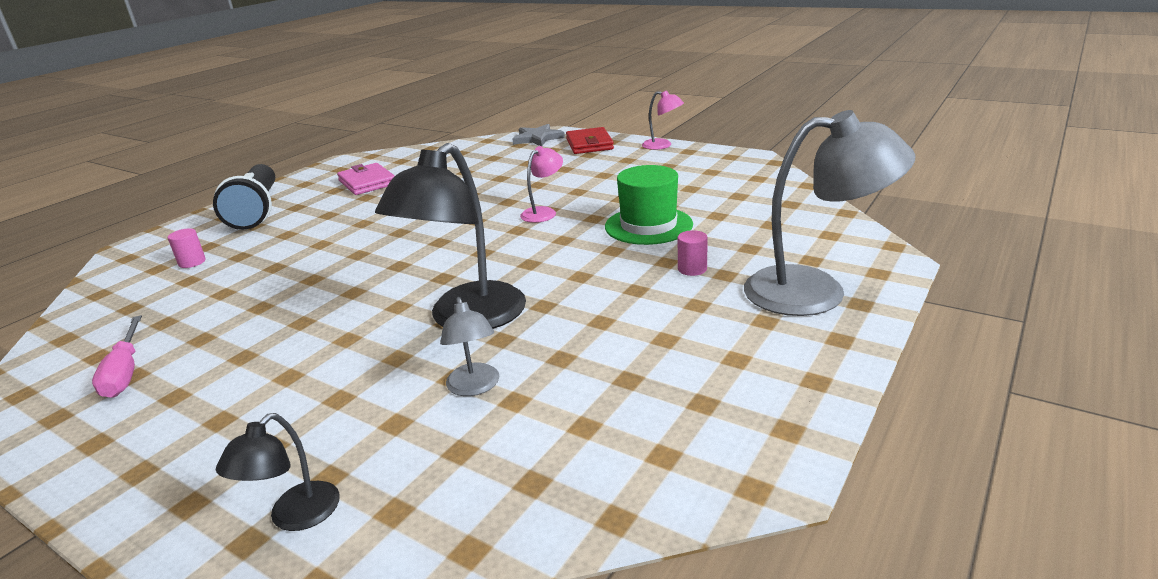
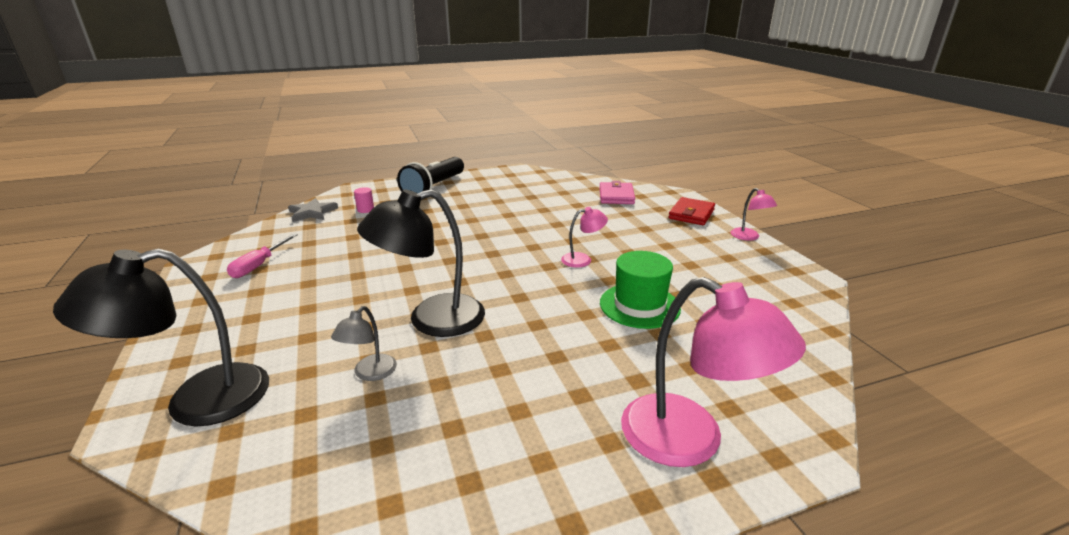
camera: 35 degrees right, 0 degrees up
black lamp [216,413,340,531] -> black lamp [53,249,269,427], size x2.06
pink wallet [337,163,395,195] -> pink wallet moved to [600,181,635,204]
grey star [512,124,565,146] -> grey star moved to [288,198,338,222]
pink cylinder [678,230,708,276] -> none
grey lamp [744,110,916,316] -> pink lamp [621,277,806,467]

